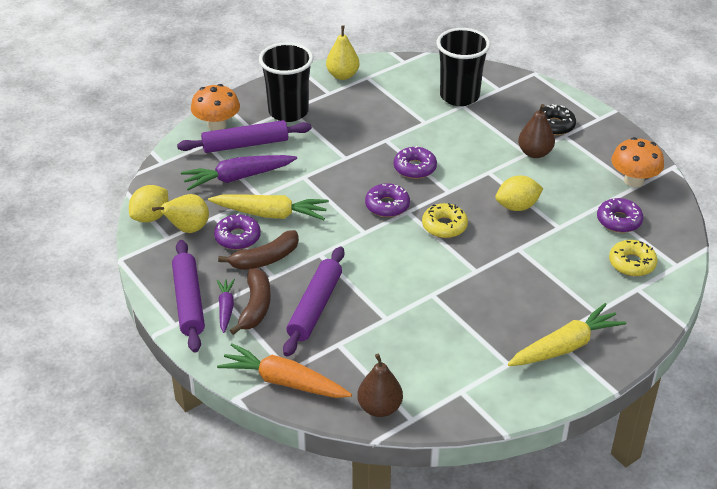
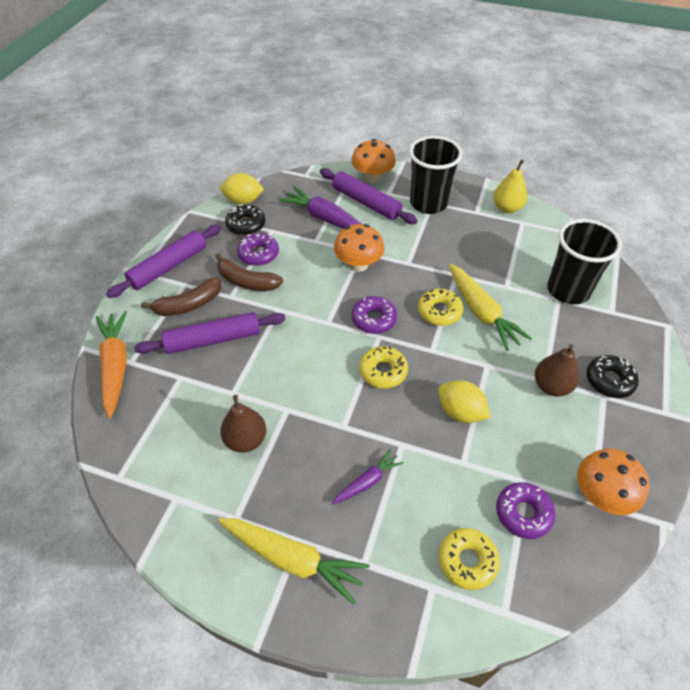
camera: 55 degrees right, 10 degrees up
yellow pear [152,194,209,233] -> black donut [225,205,265,235]
yellow carrot [208,194,329,220] -> yellow carrot moved to [449,264,532,351]
purple carrot [217,279,235,333] -> purple carrot moved to [332,449,404,504]
brown pear [357,354,403,417] -> brown pear moved to [220,395,266,453]
purple donut [394,146,437,179] -> yellow donut [418,289,463,326]
none -> orange mushroom [334,224,384,272]

